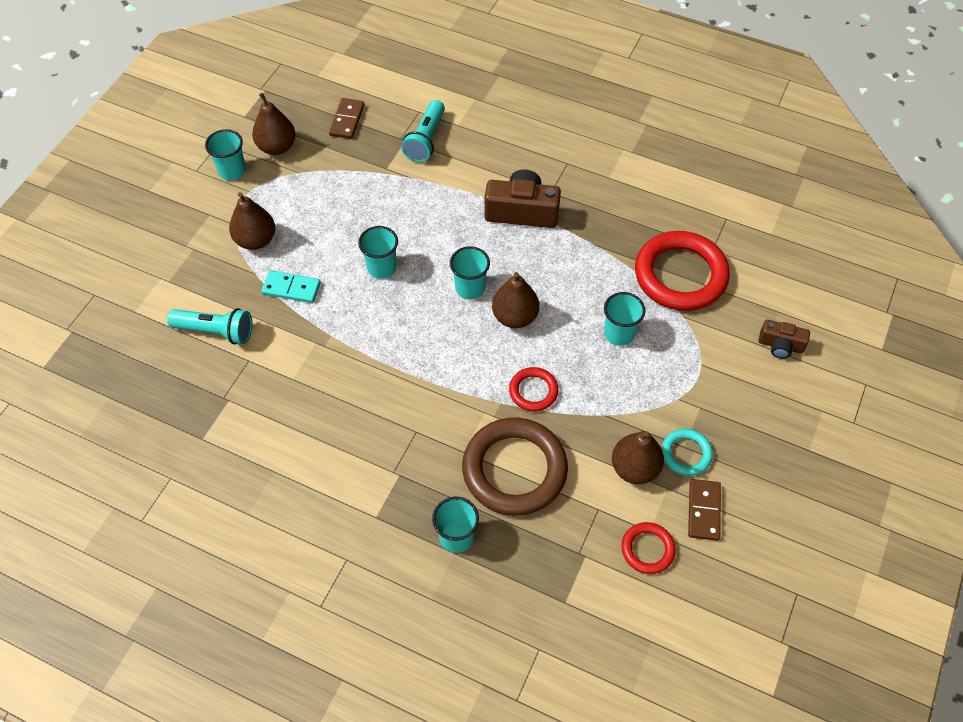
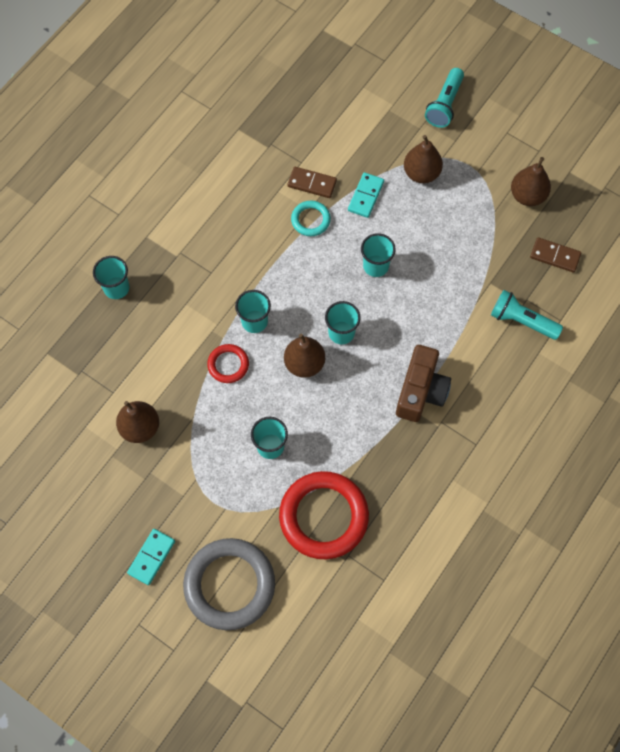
camera: 100 degrees right, 10 degrees up
turquoise flashlight [167,308,252,344] -> turquoise flashlight moved to [425,68,464,128]
turquoise cup [205,129,246,181] -> turquoise cup moved to [235,290,271,333]
brown ring [462,418,568,516] -> none
red ring [621,522,676,574] -> none
turquoise ring [661,429,713,476] -> turquoise ring moved to [291,201,331,236]
brown domino [688,479,721,541] -> brown domino moved to [288,167,337,198]
brown camera [759,320,810,359] -> grey ring [183,538,275,630]
none -> turquoise domino [127,529,175,585]

